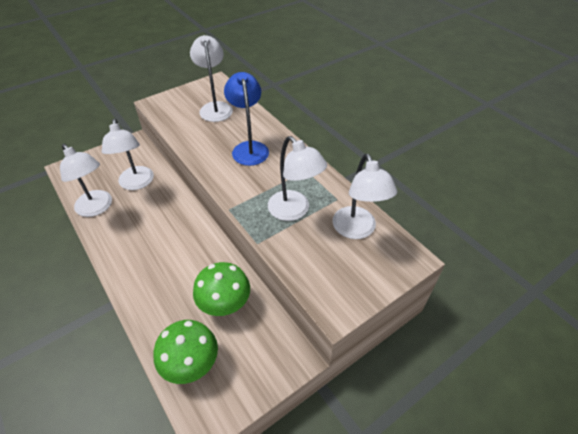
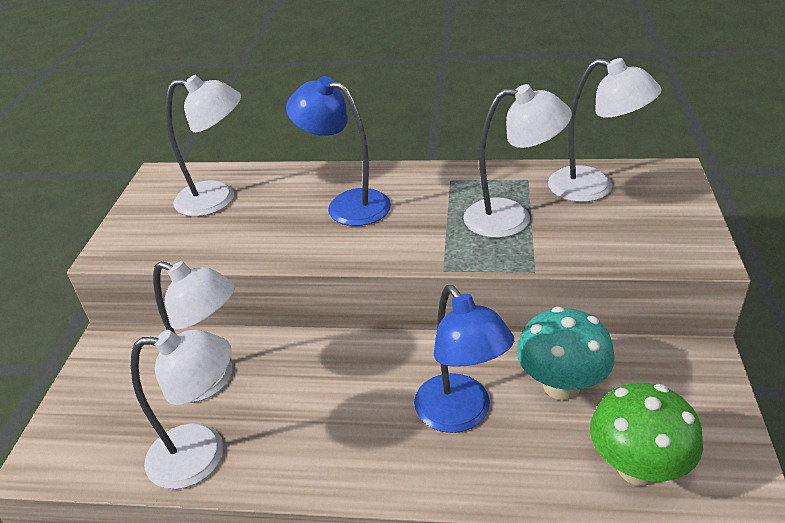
camera: 45 degrees left, 10 degrees down
white lamp [190,35,233,122] -> white lamp turned 150 degrees clockwise [166,75,241,217]
green mushroom [193,262,250,316] -> turquoise mushroom [517,307,615,400]
none -> blue lamp [414,285,514,433]

